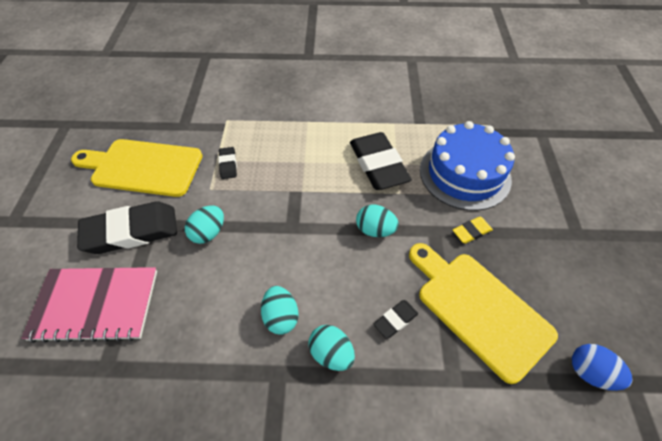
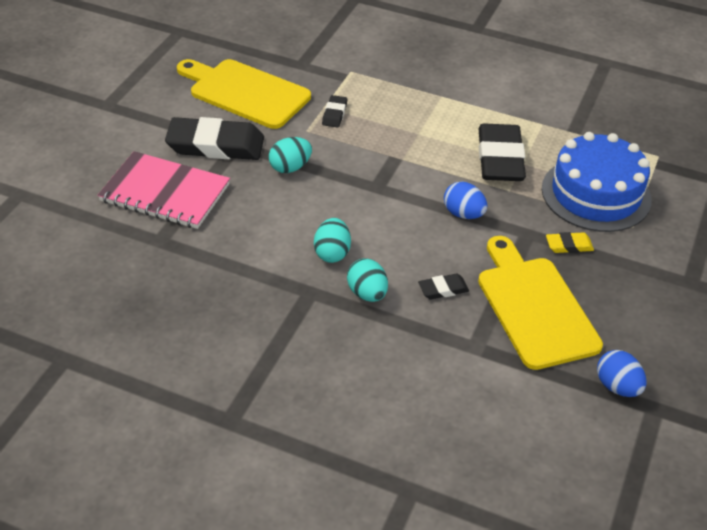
camera: 20 degrees right, 10 degrees down
turquoise egg [356,205,399,237] -> blue egg [444,182,487,219]

